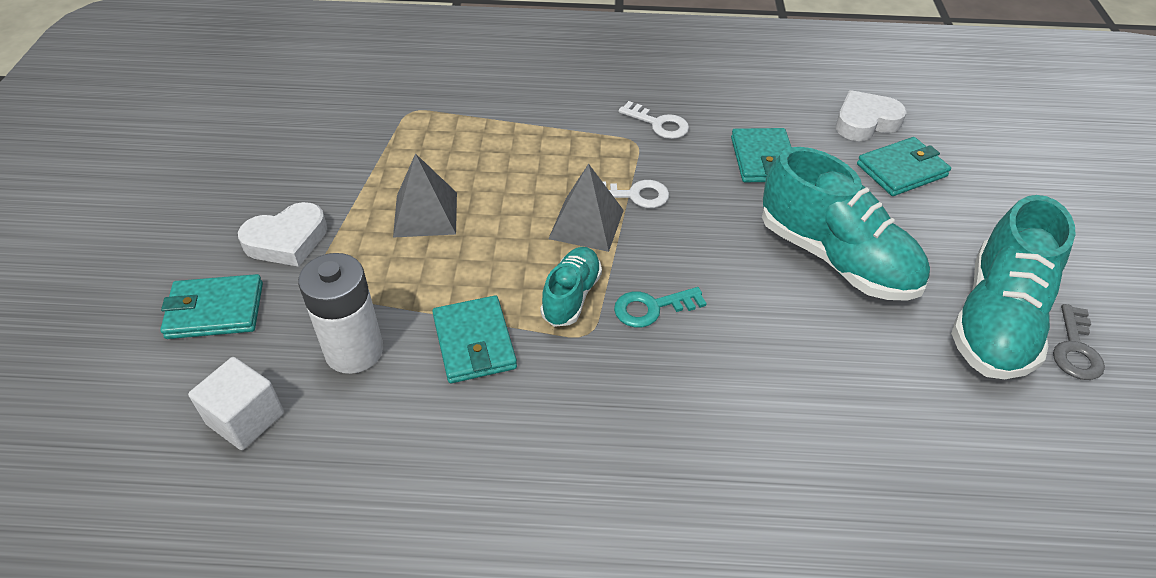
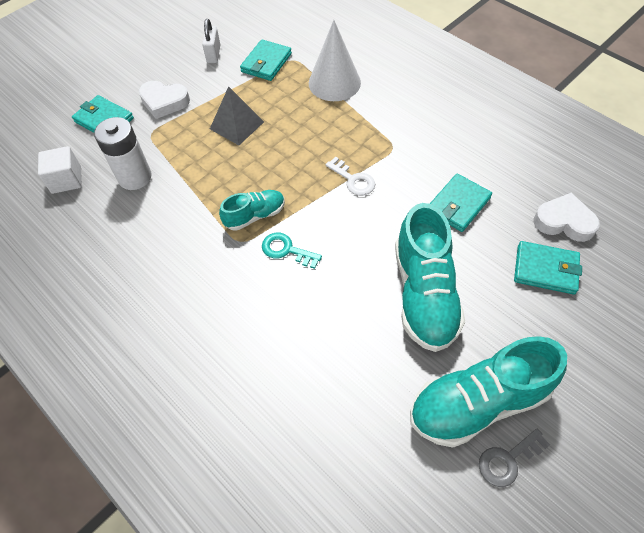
camera: 45 degrees right, 10 degrees up
turquoise wallet [432,295,517,383] -> turquoise wallet moved to [240,39,292,81]
grey pyramid [548,163,624,252] -> none
white key [618,101,689,139] -> none
none -> white padlock [202,19,220,63]
none -> white cone [309,20,361,101]

